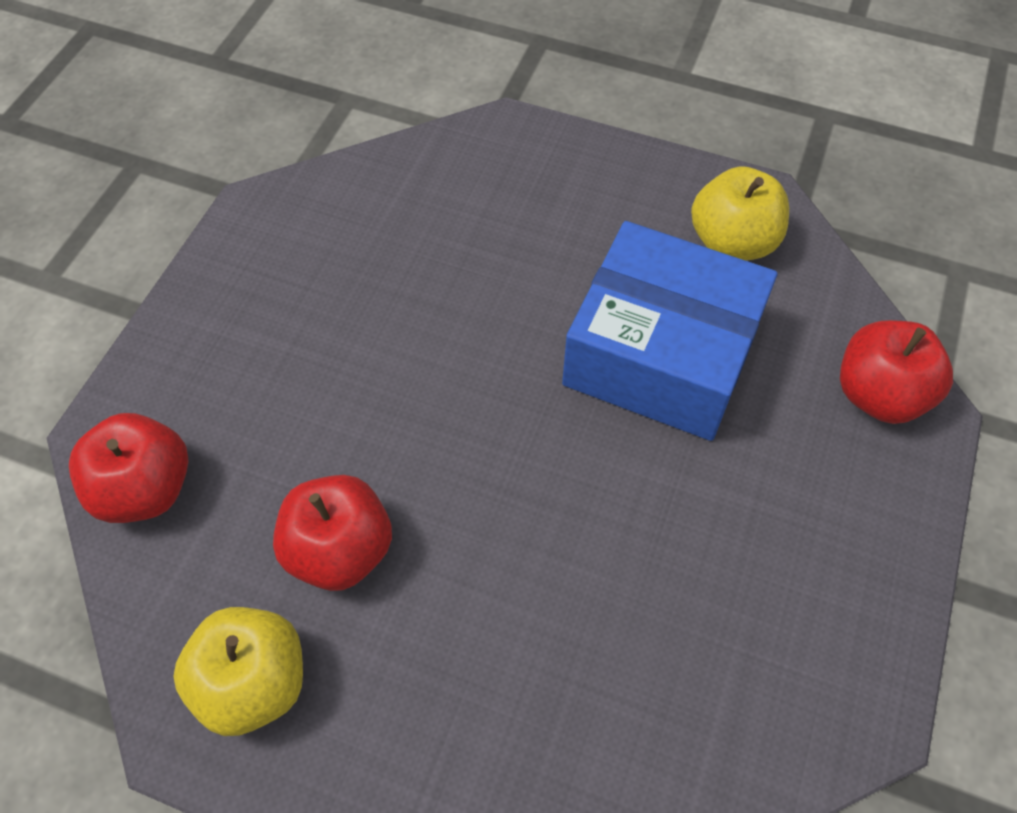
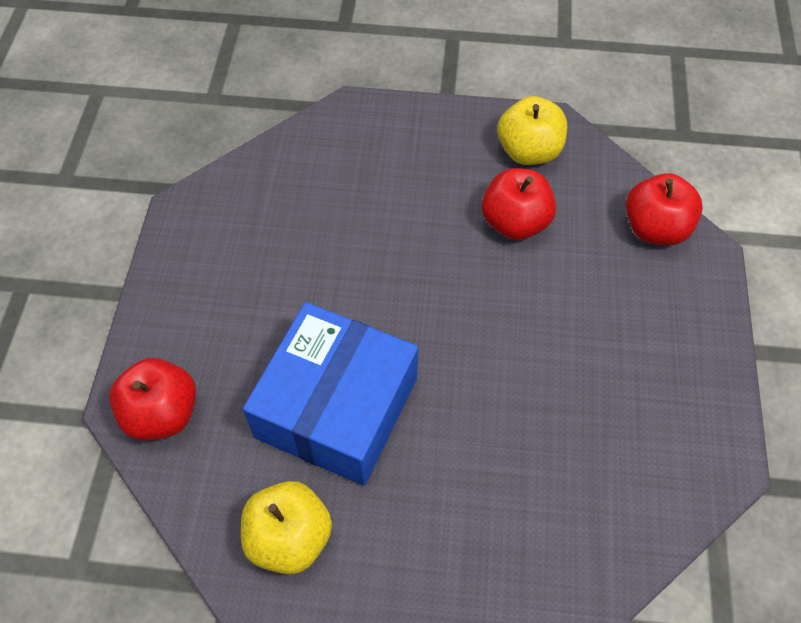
camera: 165 degrees right, 0 degrees up
blue box [562,221,777,441] -> blue box turned 75 degrees counterclockwise [243,302,418,486]

